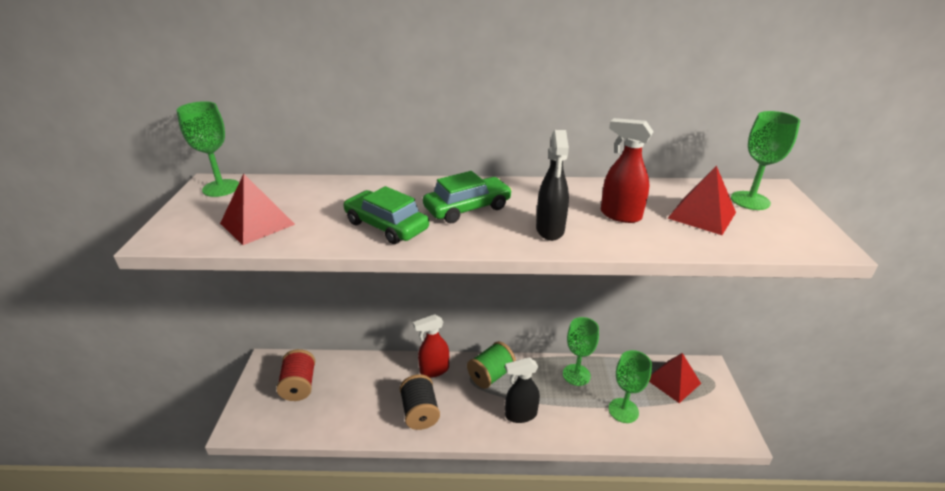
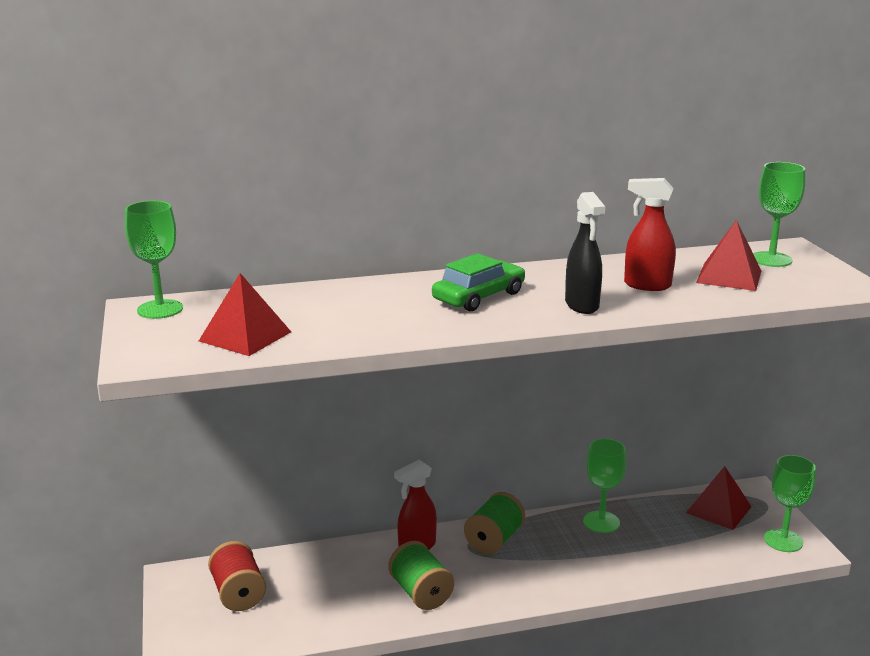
camera: 15 degrees left, 10 degrees down
green car [343,186,429,244] -> none
black spool [400,374,440,430] -> green spool [388,541,454,610]
black spray bottle [505,357,540,423] -> none
green goblet [609,350,652,423] -> green goblet moved to [764,455,816,552]

